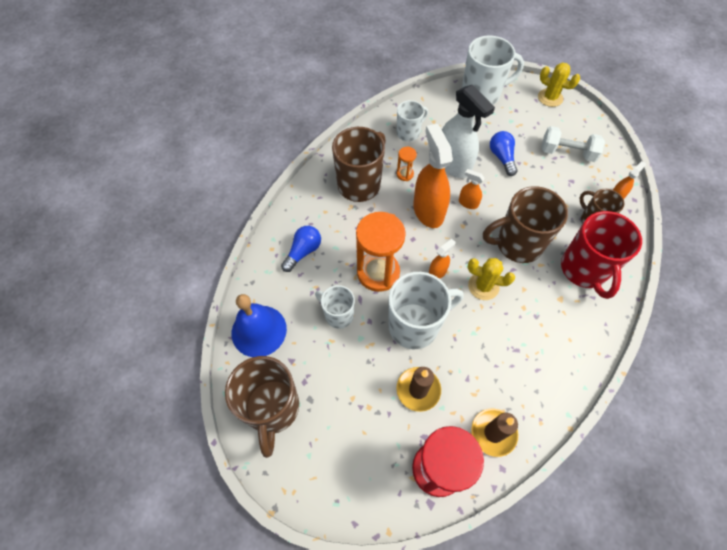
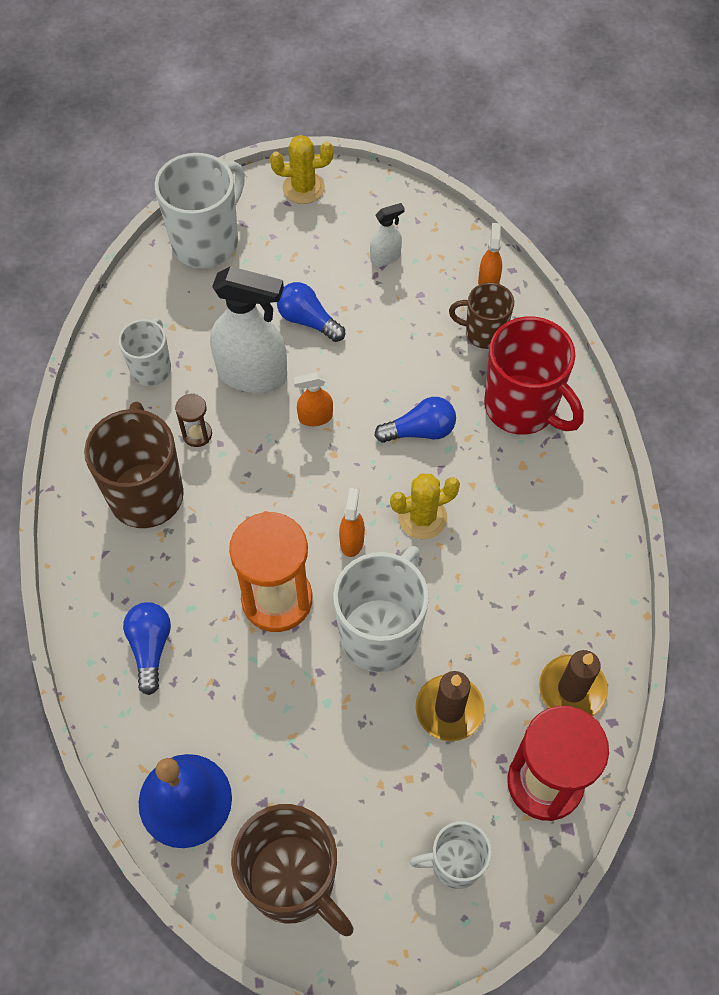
camera: 40 degrees left, 0 degrees up
white mug [315,285,355,329] -> white mug moved to [410,821,492,889]
orange hourglass [397,147,417,181] -> brown hourglass [175,393,212,447]
orange spray bottle [413,124,453,228] -> none
brown mug [483,186,568,263] -> blue light bulb [375,397,456,443]
white dumbbell [541,126,605,162] -> white spray bottle [370,203,405,266]

